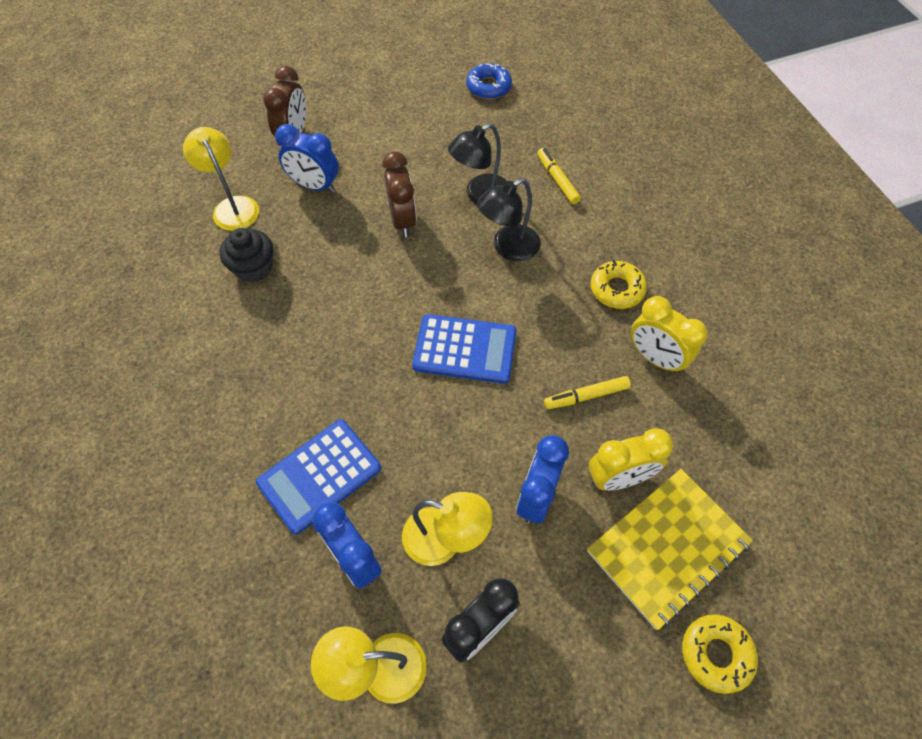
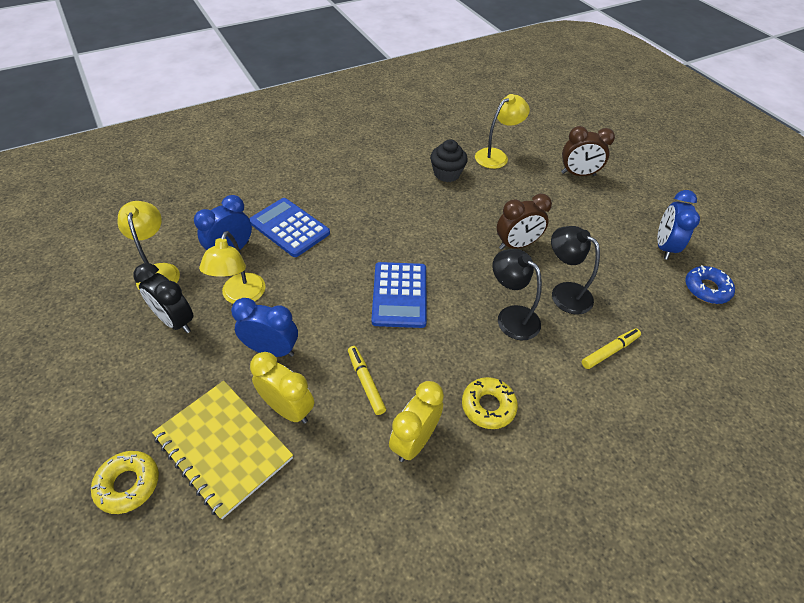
camera: 80 degrees right, 10 degrees down
blue clock [275,124,339,193] -> blue clock moved to [657,190,700,260]
yellow clock [588,428,673,490] -> yellow clock turned 150 degrees clockwise [250,352,314,424]

